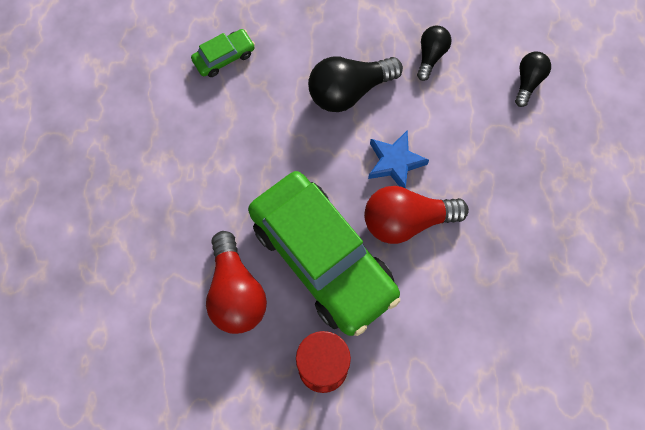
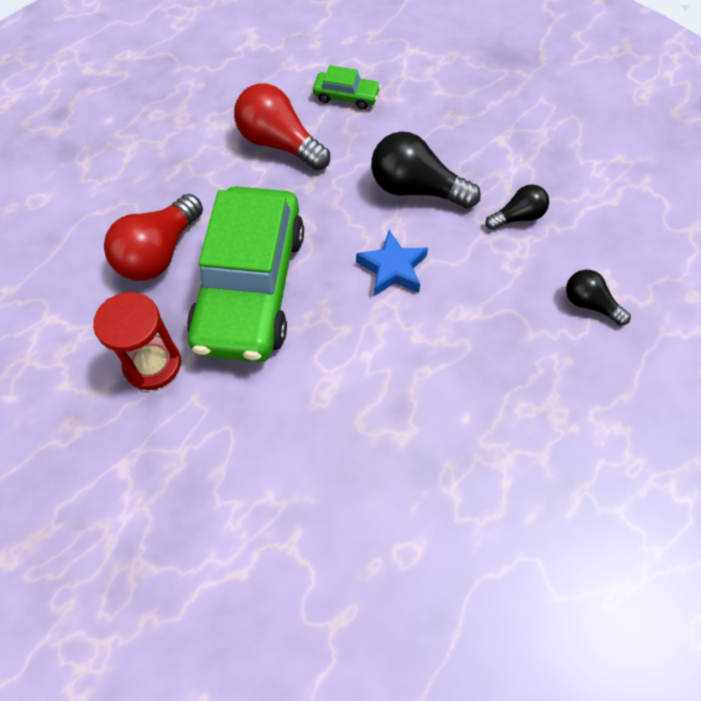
camera: 45 degrees right, 10 degrees down
red light bulb [364,186,469,244] -> red light bulb moved to [234,83,330,170]
black light bulb [515,52,551,107] -> black light bulb turned 120 degrees counterclockwise [566,270,631,326]

